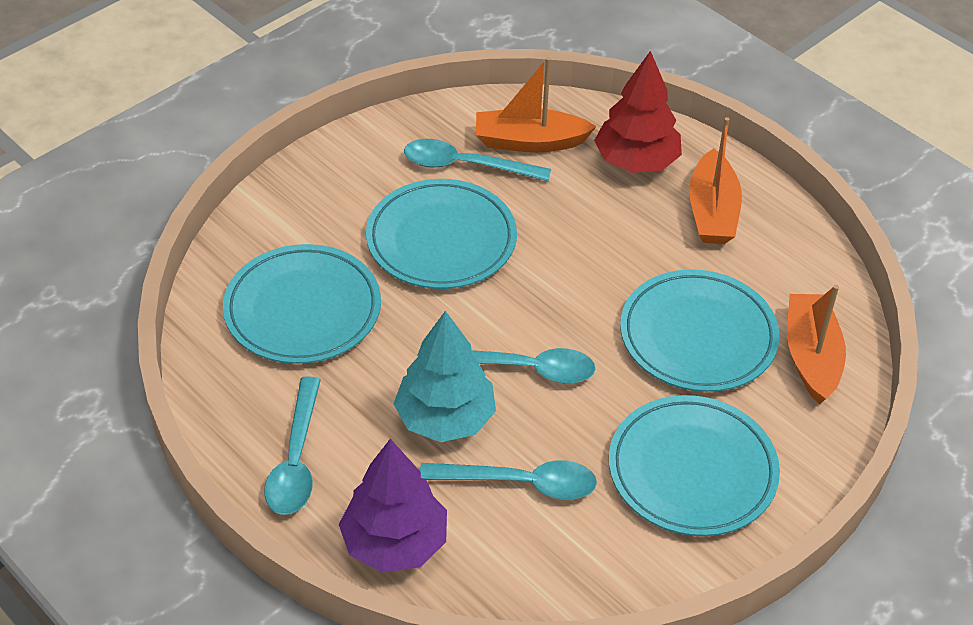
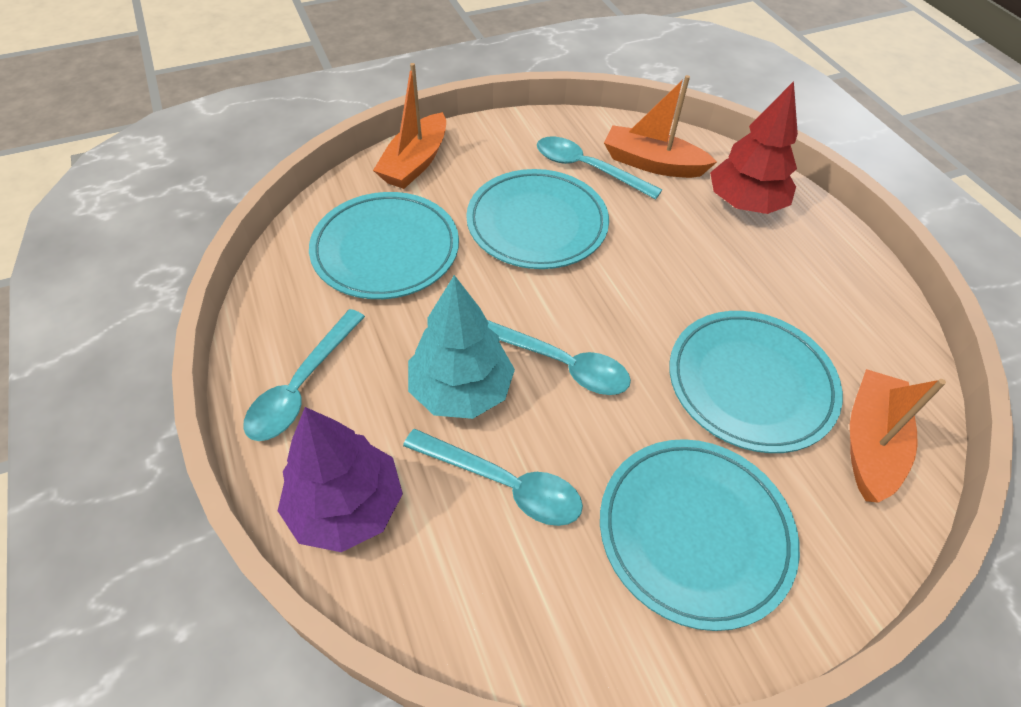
camera: 20 degrees right, 5 degrees up
orange boat [689,117,742,244] -> orange boat moved to [373,63,446,189]

